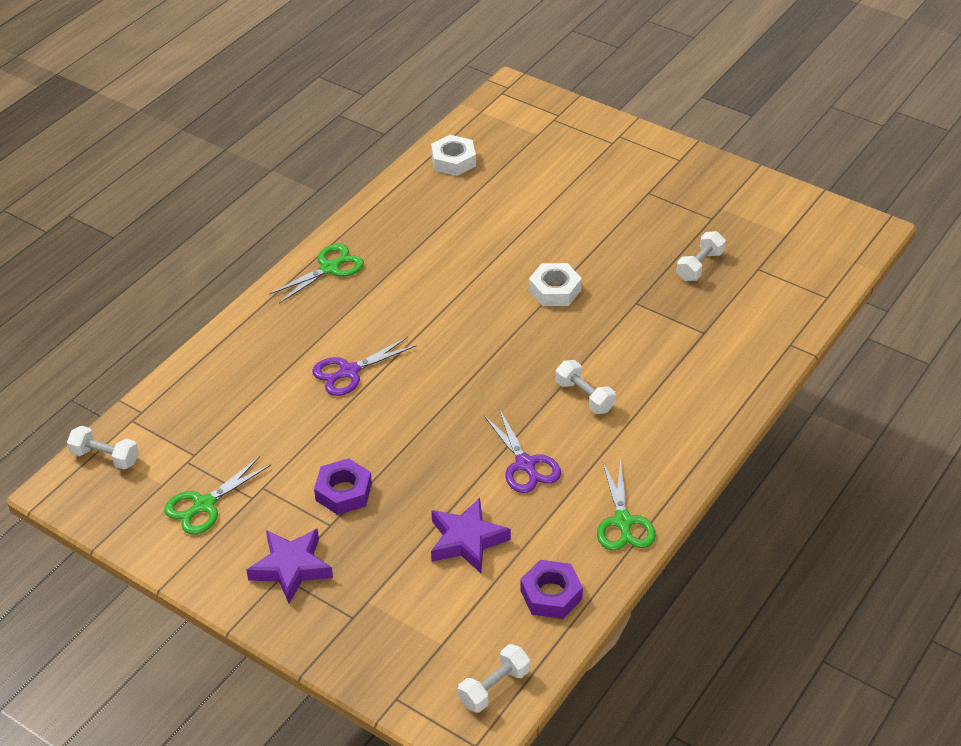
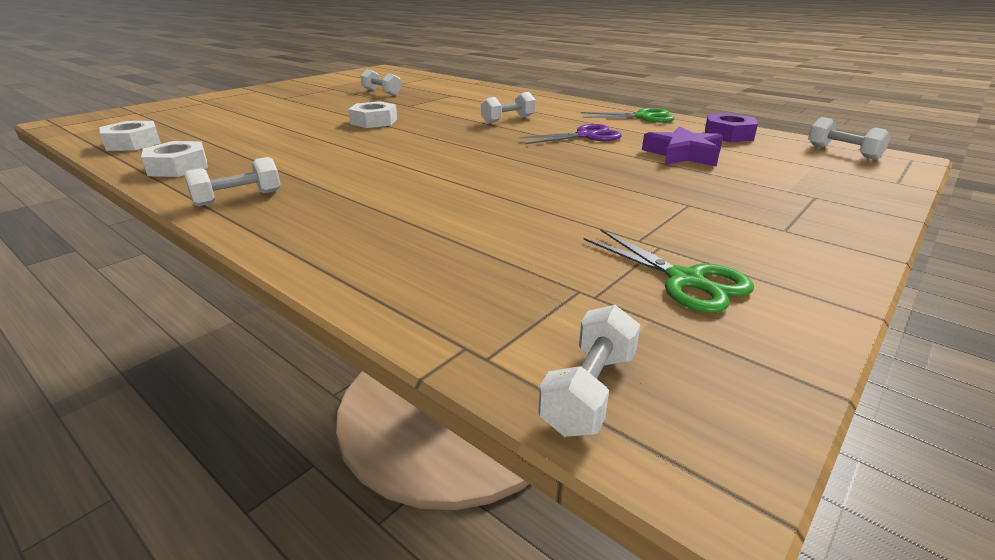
camera: 85 degrees left, 15 degrees down
purple star [246,529,333,604] -> none
green scissors [269,244,364,303] -> white dumbbell [184,157,281,206]
purple scissors [312,337,416,396] -> none
purple nut [314,458,372,515] -> none
none -> white nut [141,141,208,177]

